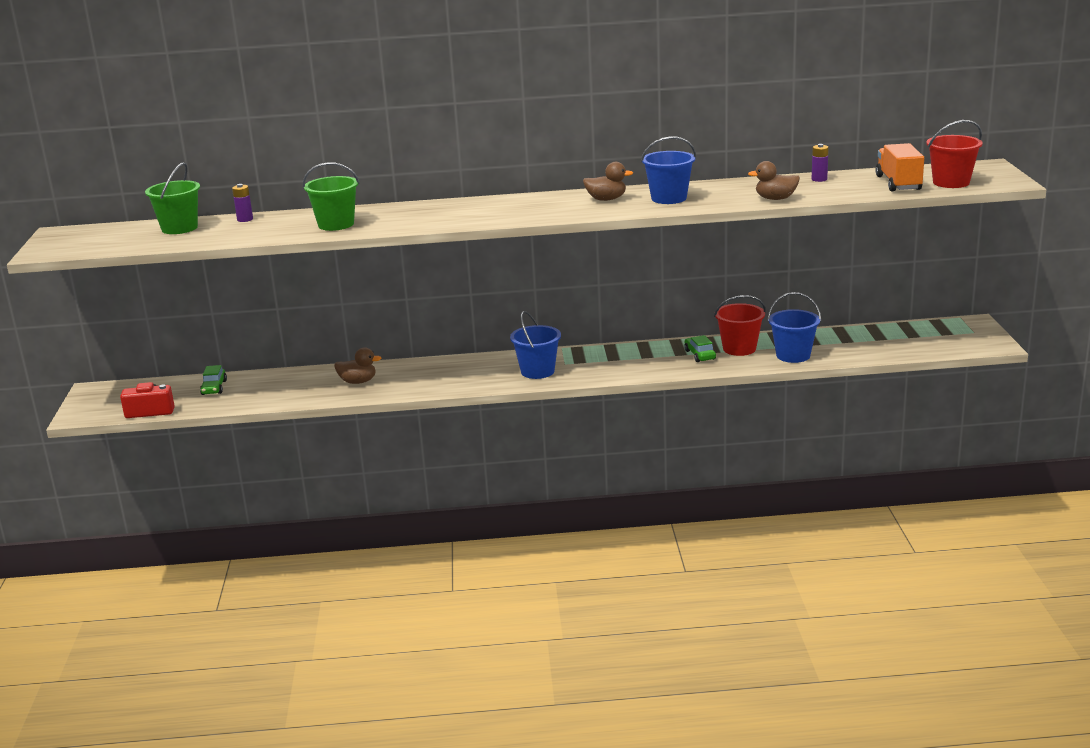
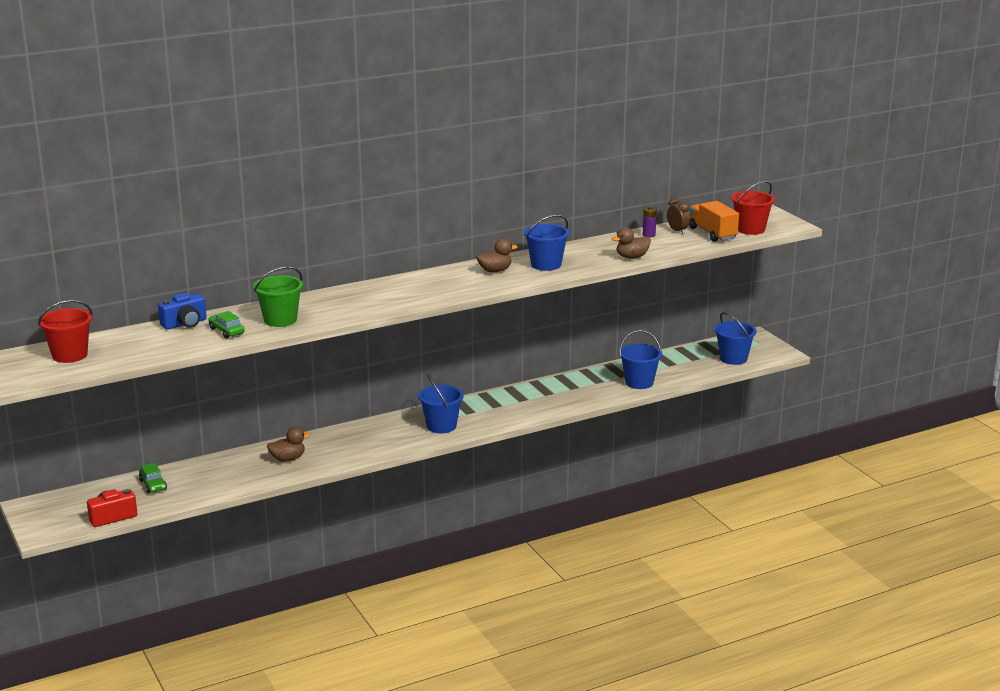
camera: 25 degrees left, 0 degrees up
green bucket [145,162,200,234] -> none
purple battery [232,184,253,222] -> blue camera [158,293,207,330]
green car [684,335,716,362] -> green car moved to [208,311,245,338]
red bucket [714,295,766,356] -> red bucket moved to [38,300,93,363]
none -> brown clock [667,198,690,234]
none -> blue bucket [715,312,756,365]

